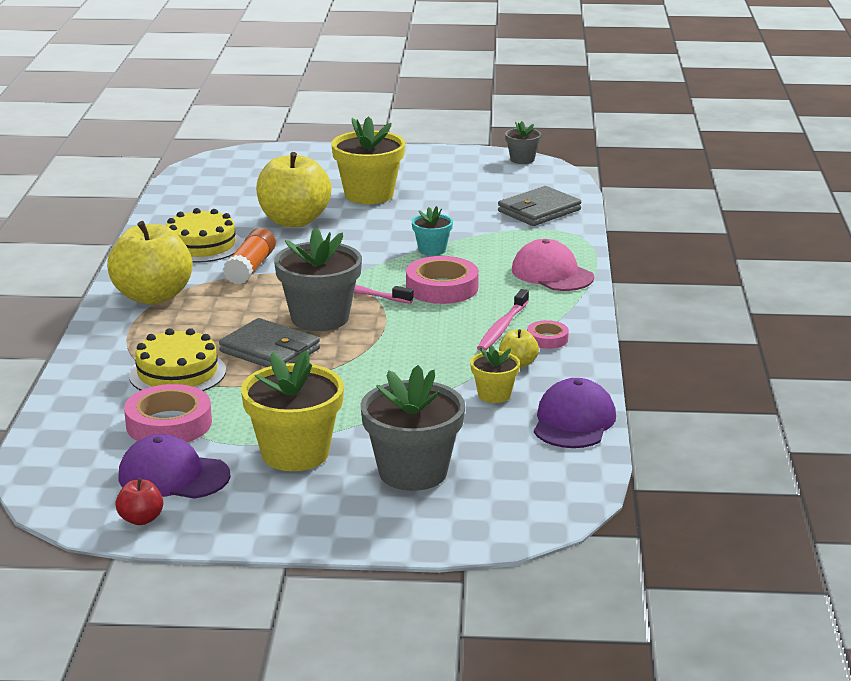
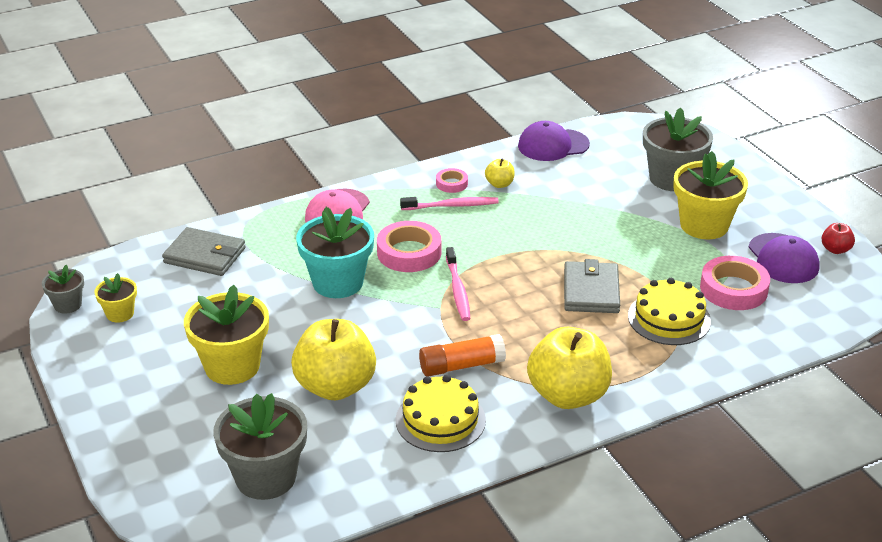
camera: 120 degrees left, 10 degrees up
grey flower pot [274,228,362,331] -> grey flower pot moved to [213,393,307,500]
turquoise flower pot [412,206,453,256] -> turquoise flower pot [296,207,374,298], size x1.92
yellow flower pot [470,345,520,403] -> yellow flower pot moved to [95,273,137,323]

